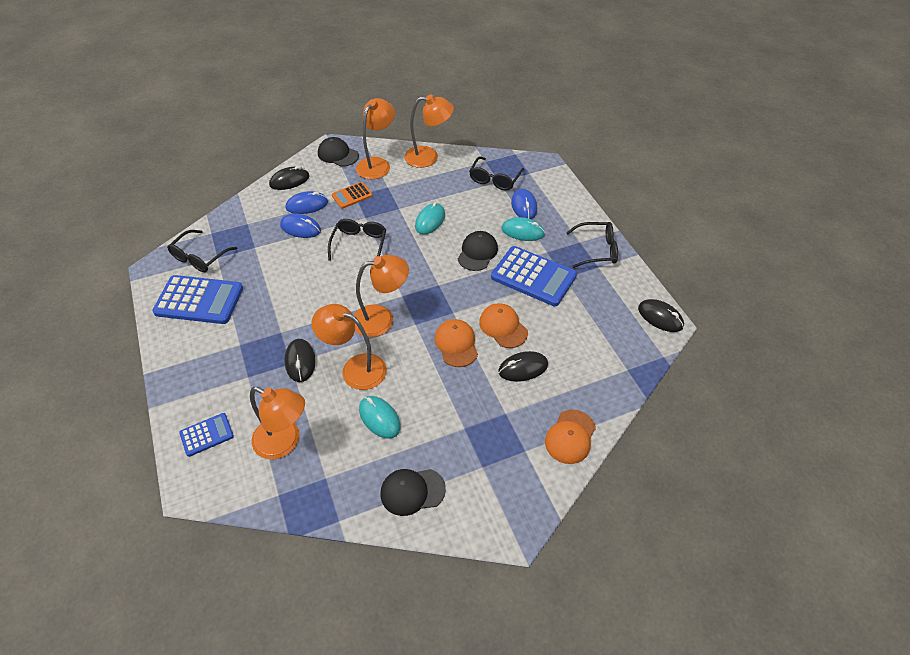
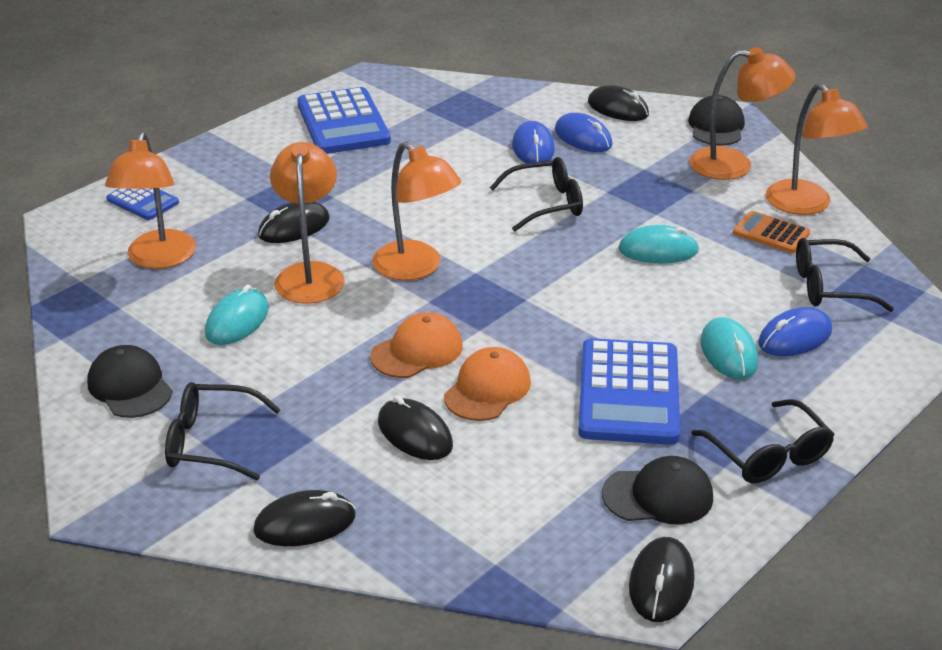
camera: 65 degrees right, 15 degrees down
black glasses [167,230,238,272] -> black glasses moved to [165,382,281,480]
orange calculator [332,182,373,209] -> orange calculator moved to [733,211,810,253]
black cap [458,231,498,271] -> black cap moved to [602,456,713,525]
orange cap [545,410,596,464] -> black mouse [253,490,356,546]

